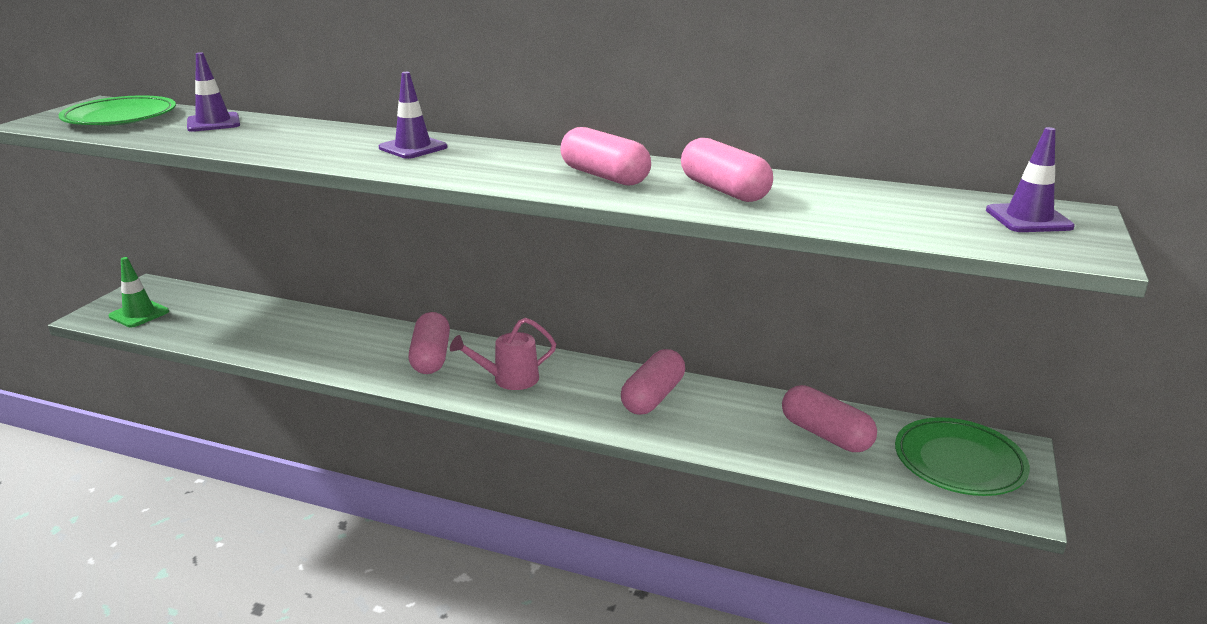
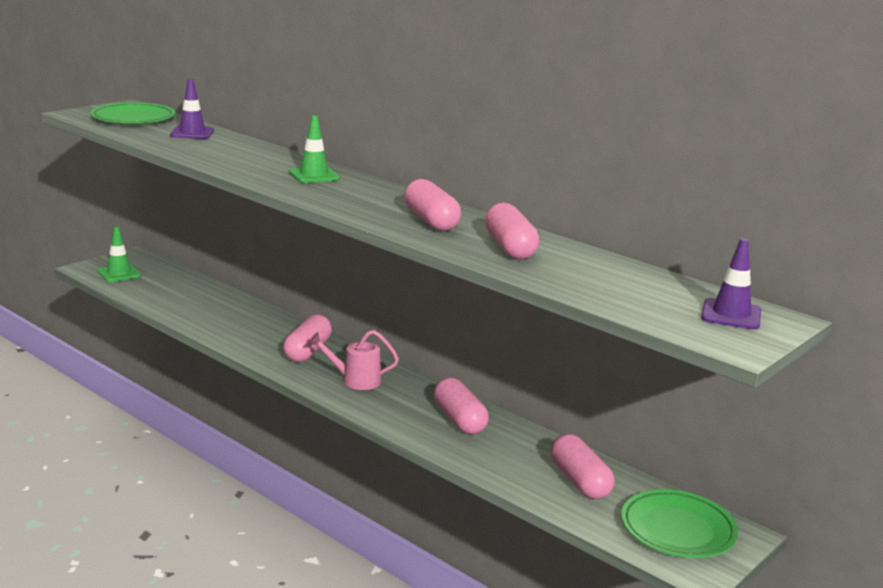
camera: 20 degrees right, 5 degrees down
purple traffic cone [379,72,448,159] -> green traffic cone [288,116,340,183]
pink capsule [621,349,685,415] -> pink capsule turned 75 degrees counterclockwise [434,378,489,434]

